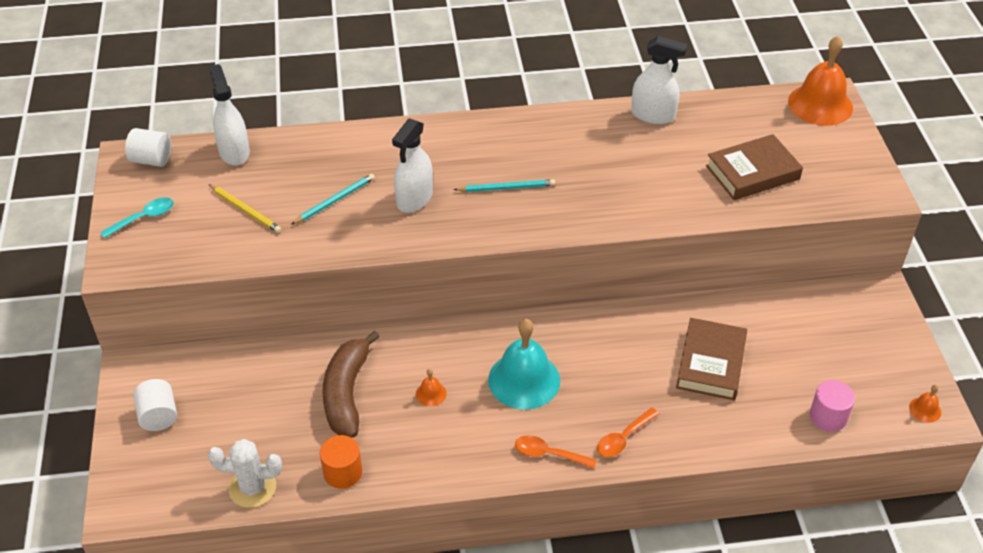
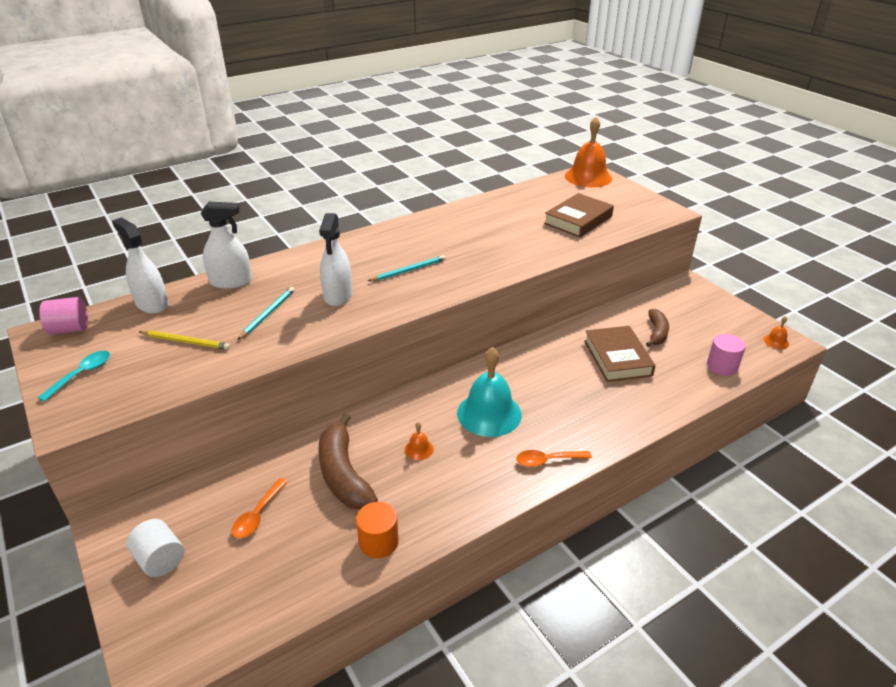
camera: 25 degrees left, 10 degrees down
white cylinder [125,128,171,167] -> pink cylinder [39,297,88,334]
white cactus [208,439,282,508] -> none
orange spoon [597,408,659,457] -> orange spoon moved to [232,478,288,539]
white spray bottle [631,36,688,124] -> white spray bottle moved to [201,202,252,289]
none -> brown banana [646,309,669,347]

